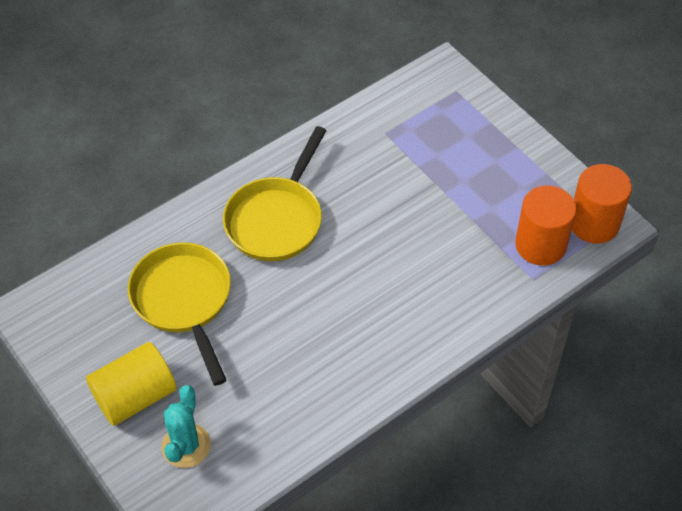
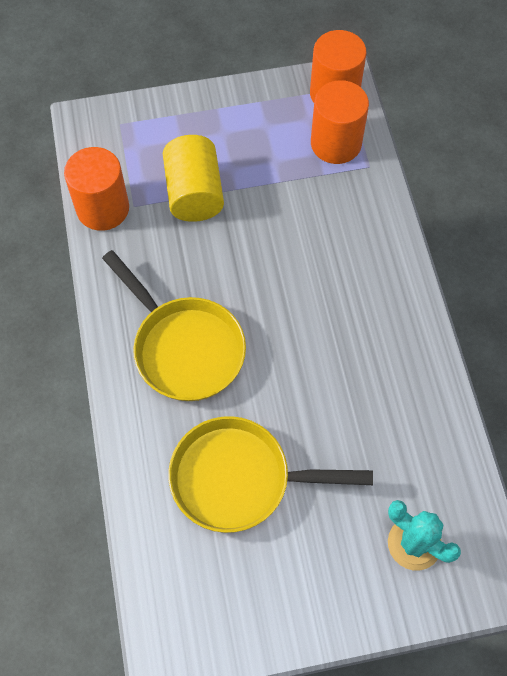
camera: 65 degrees left, 10 degrees up
yellow cylinder [86,342,177,426] -> yellow cylinder moved to [163,135,224,222]
none -> orange cylinder [64,147,129,231]

